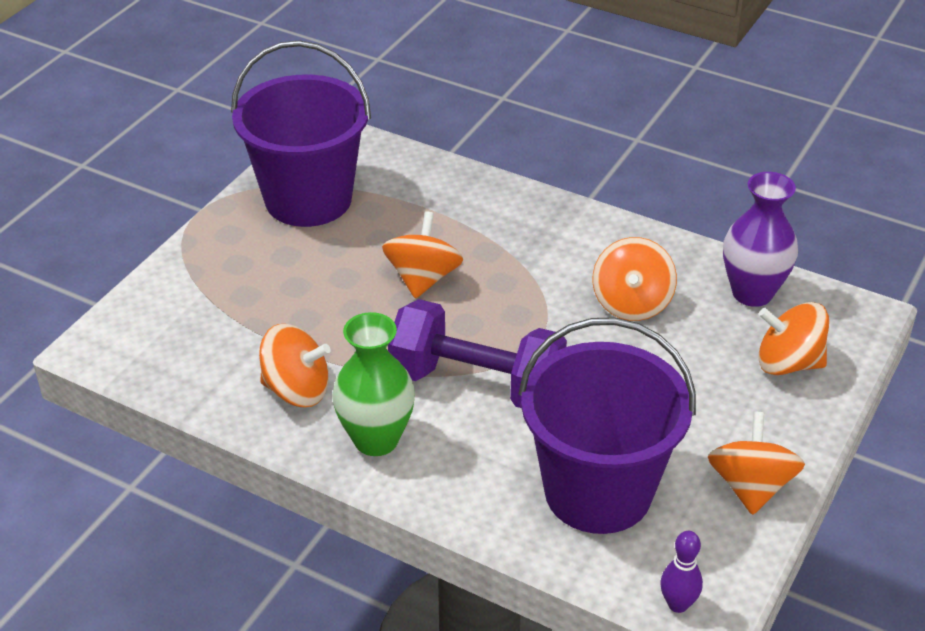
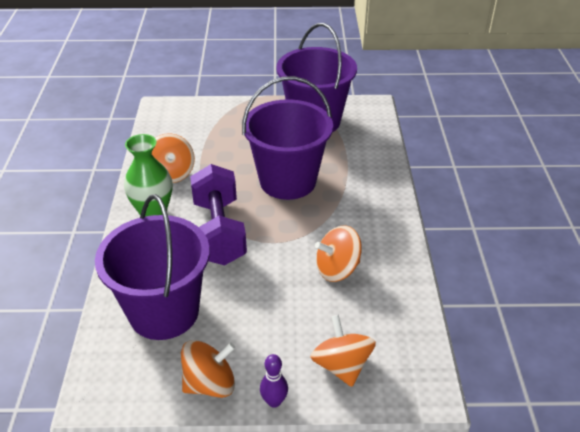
camera: 60 degrees right, 0 degrees up
orange spinning top [382,211,463,299] -> purple bucket [242,76,333,200]
purple bowling pin [660,531,703,613] -> purple bowling pin moved to [260,354,288,408]
purple vase [723,172,798,307] -> none

